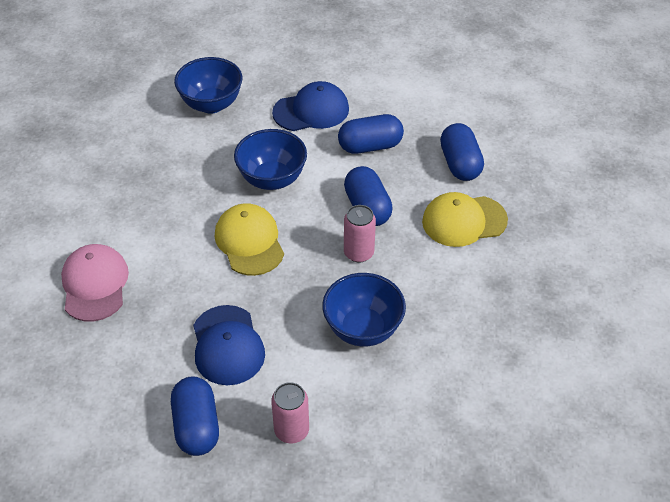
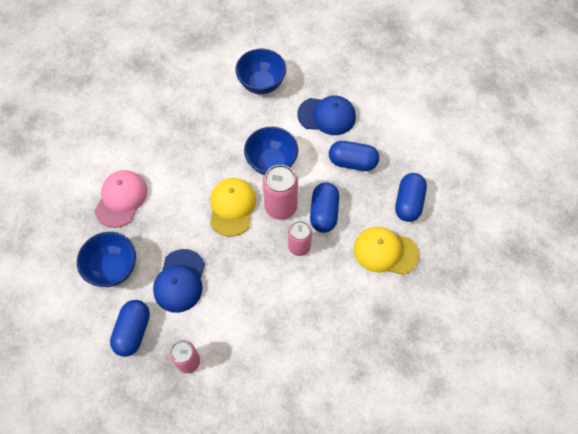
camera: 25 degrees right, 15 degrees up
blue bowl [322,273,406,347] -> blue bowl moved to [77,232,136,287]
none -> pink can [263,165,298,220]

